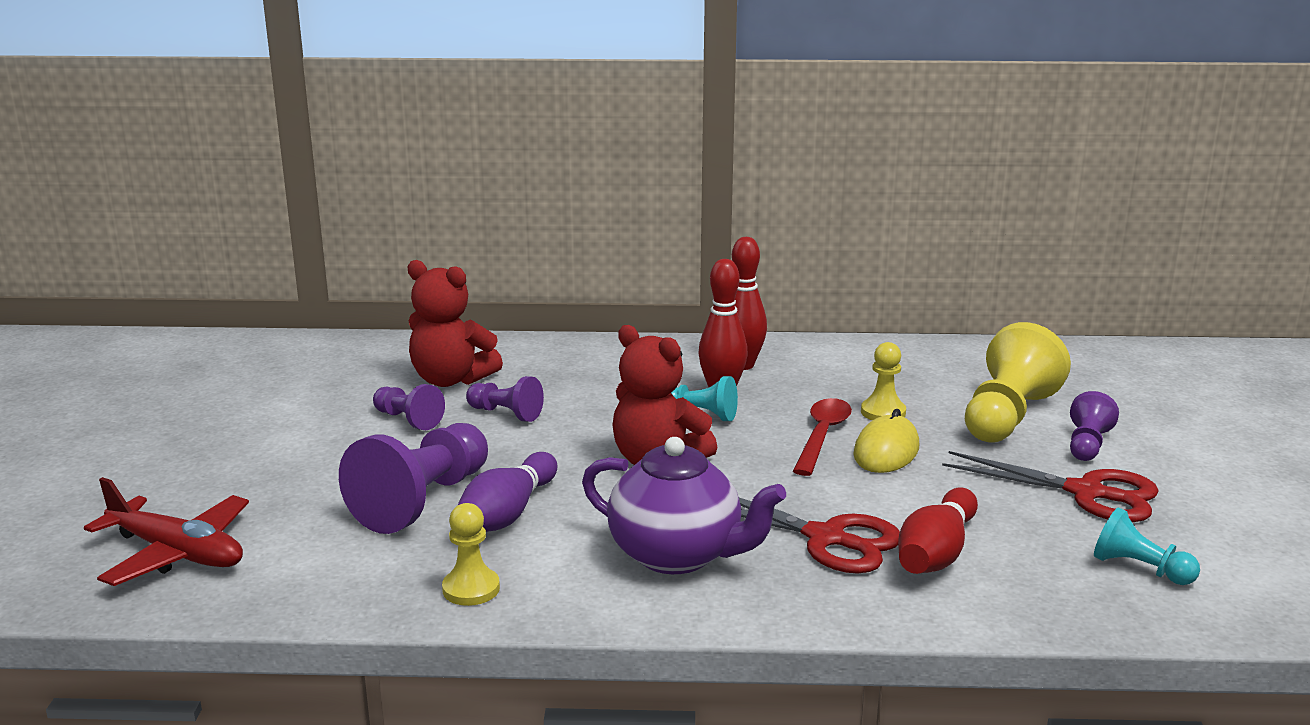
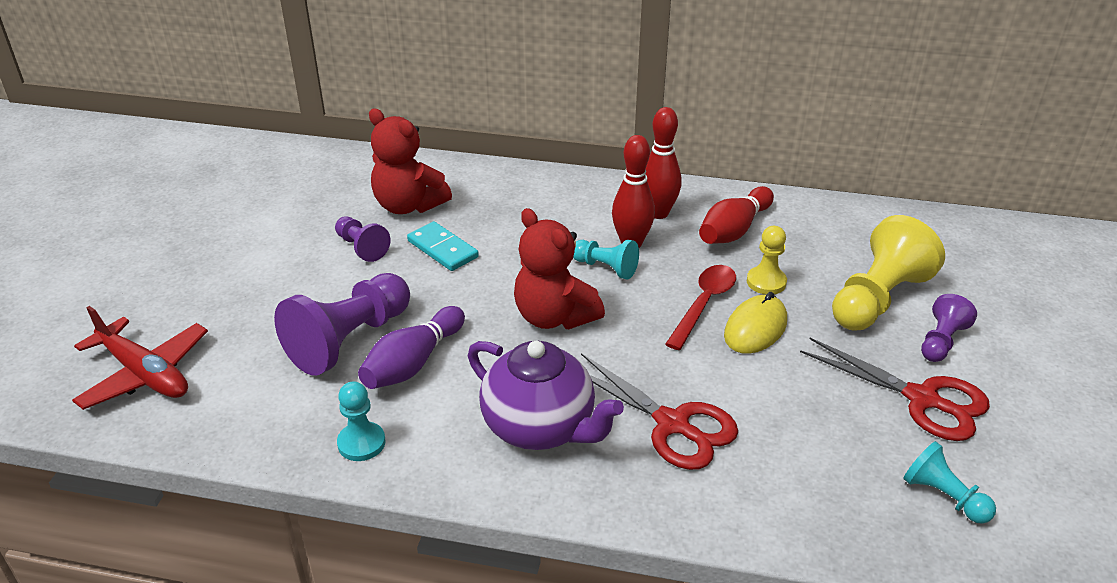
camera: 10 degrees right, 15 degrees up
yellow pawn [442,503,500,606] -> turquoise pawn [337,381,385,461]
purple pawn [466,376,544,422] -> turquoise domino [407,221,479,271]
red bowling pin [898,487,978,574] -> red bowling pin moved to [699,186,774,244]

